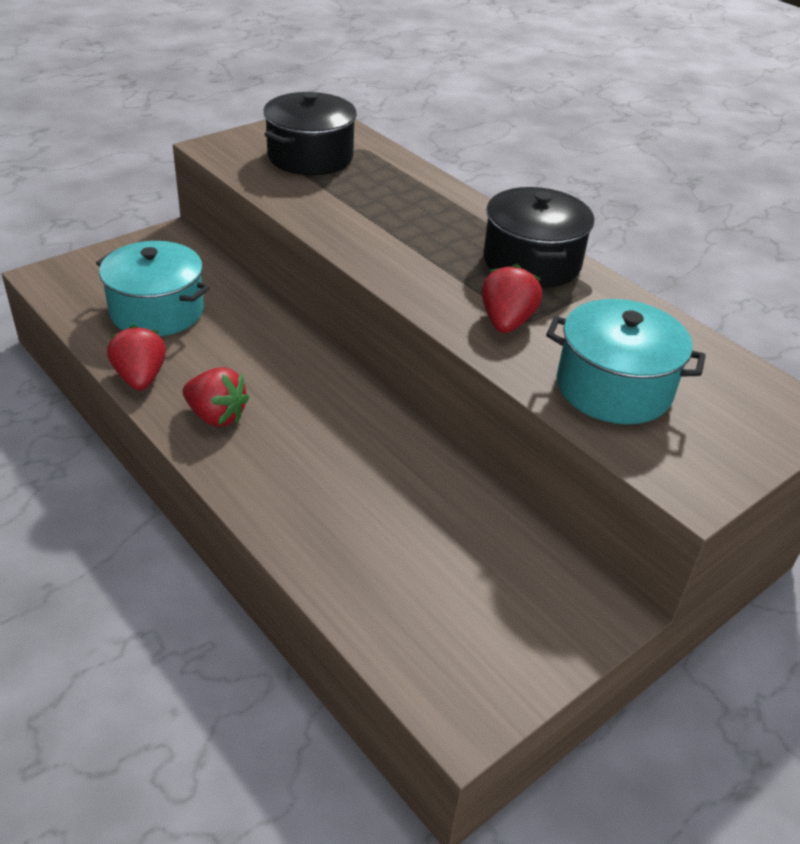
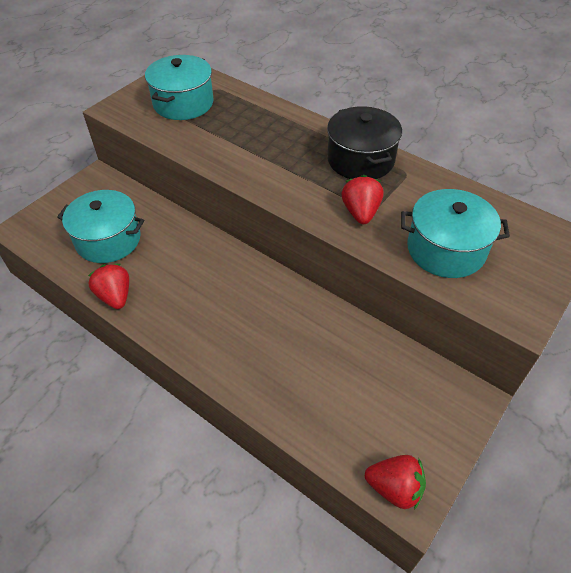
camera: 10 degrees left, 10 degrees up
red strawberry [183,367,250,427] -> red strawberry moved to [365,455,426,510]
black pot [263,92,357,175] -> turquoise pot [145,55,214,120]

